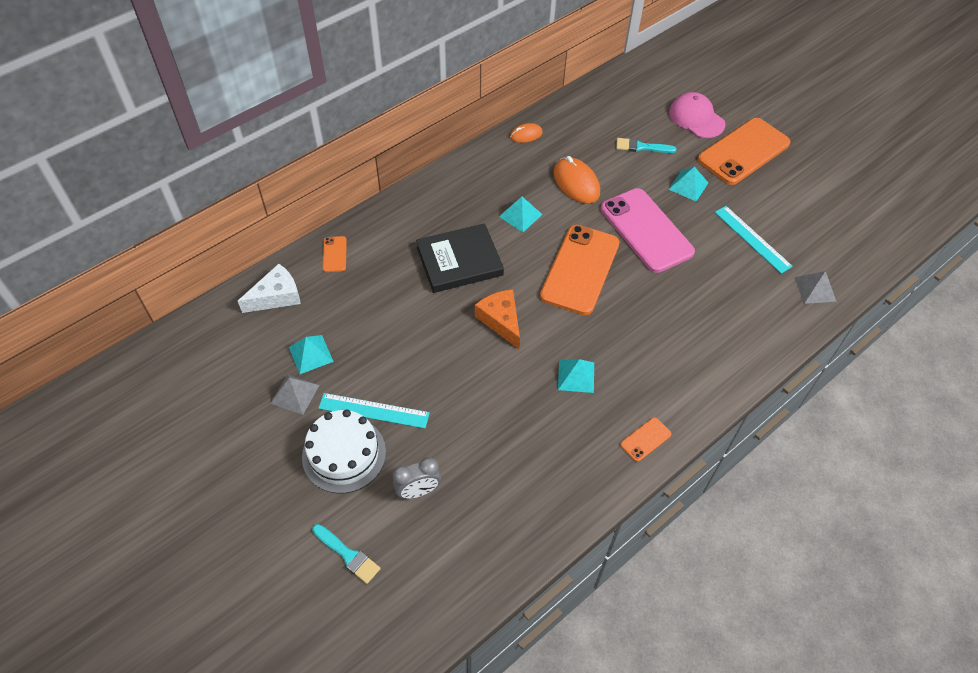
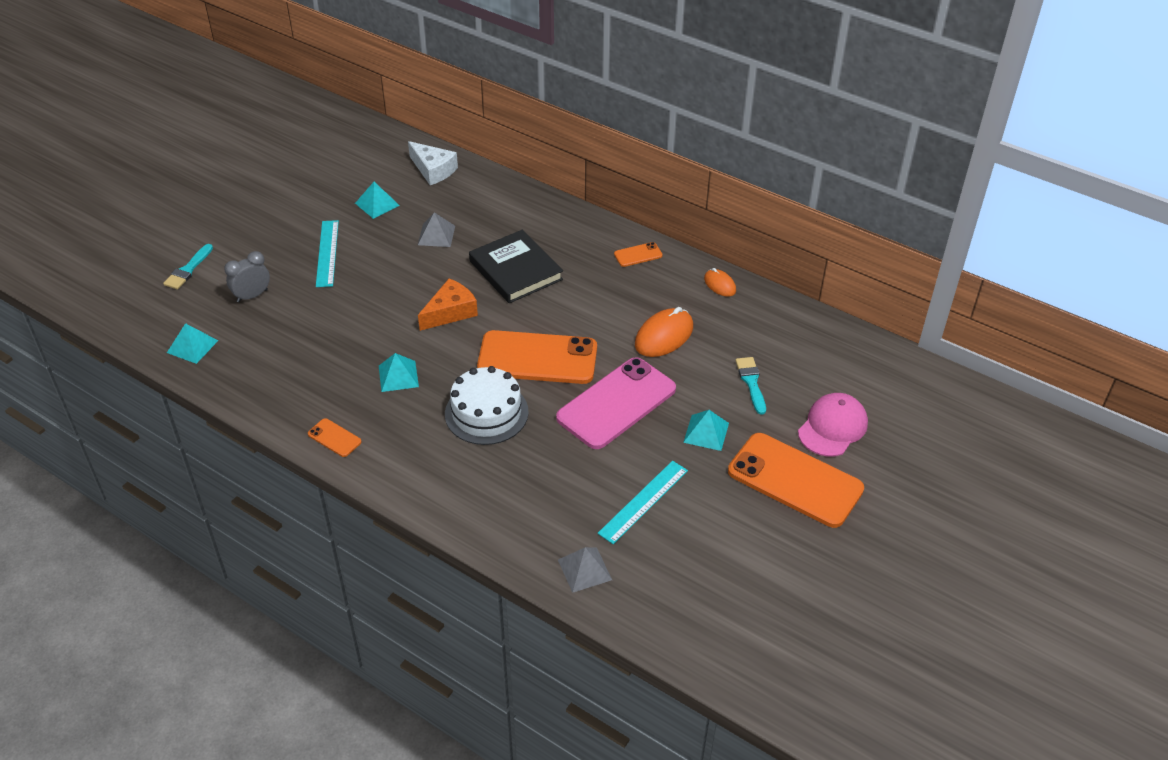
camera: 75 degrees right, 10 degrees down
grey pyramid [270,374,320,415] -> grey pyramid moved to [418,212,455,247]
white cake [302,409,386,493] -> white cake moved to [445,366,529,445]
orange phone [323,236,347,272] -> orange phone moved to [614,242,663,267]
grey clock [393,457,441,499] -> grey clock turned 90 degrees clockwise [224,251,270,303]
turquoise pyramid [499,197,543,232] -> turquoise pyramid moved to [167,323,218,364]

